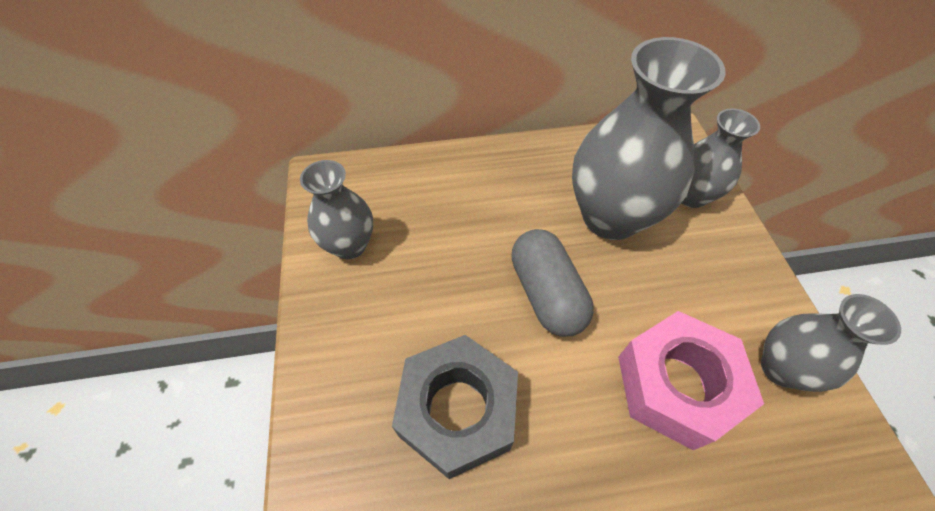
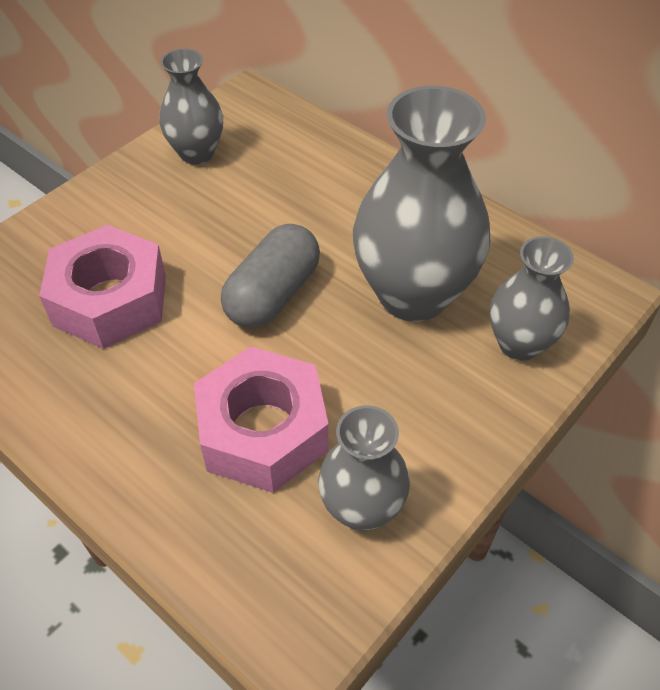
camera: 50 degrees right, 5 degrees down
grey nut [392,335,518,479] -> pink nut [39,225,166,349]

